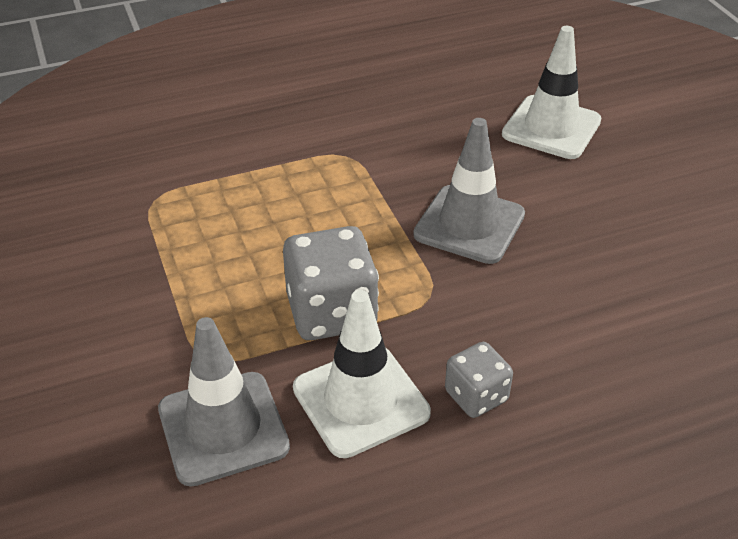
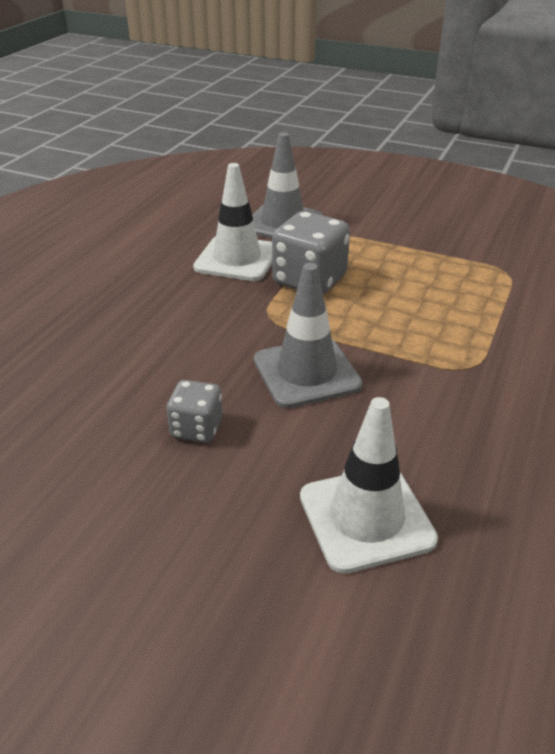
camera: 135 degrees right, 5 degrees down
grey dice [445,342,513,418] -> grey dice moved to [167,380,223,443]

